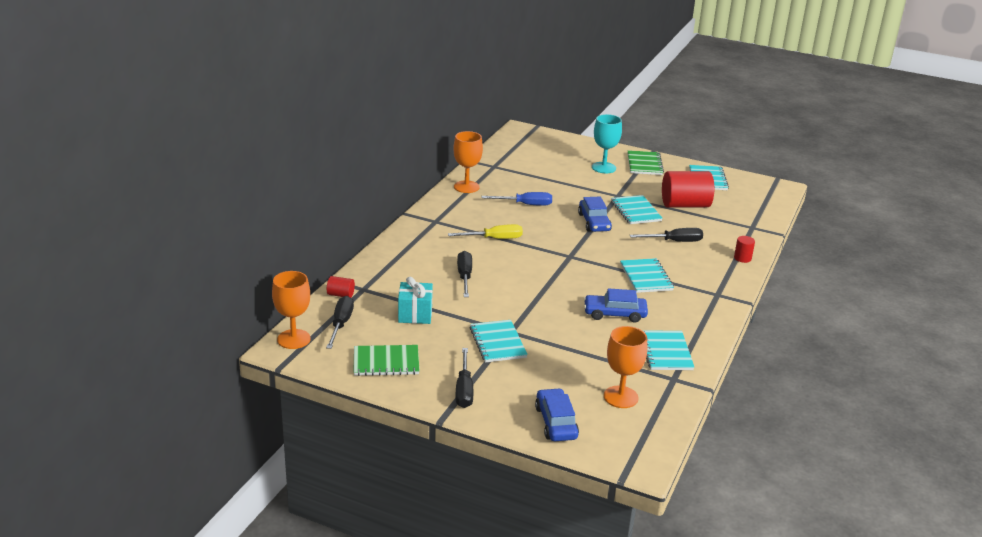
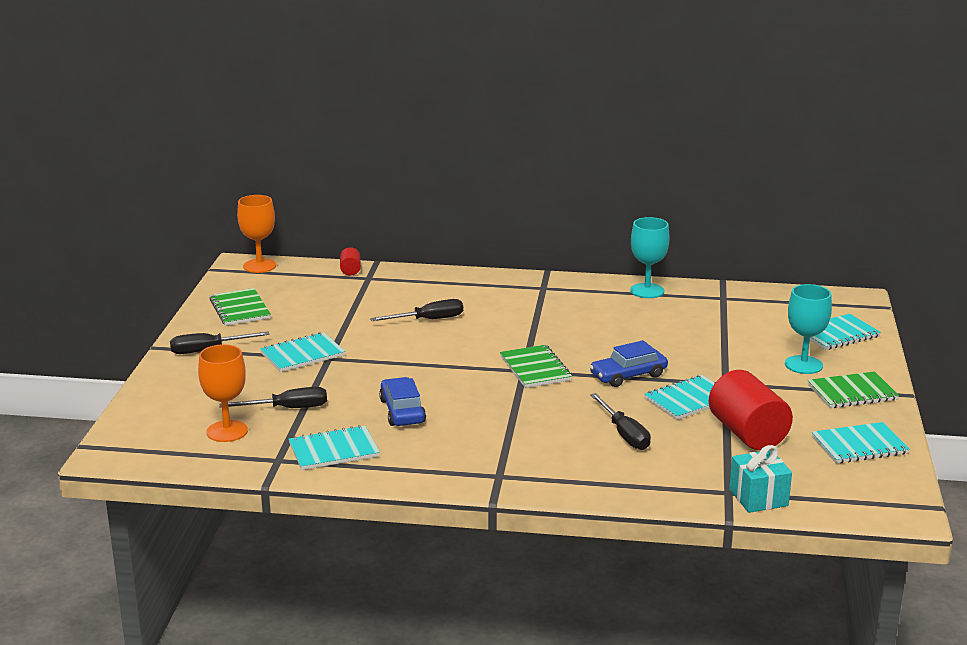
camera: 75 degrees right, 5 degrees down
black screwdriver [326,296,354,349] -> black screwdriver moved to [219,387,327,408]
turquoise gift [398,277,433,324] -> turquoise gift moved to [729,445,792,513]
yellow screwdriver [448,224,523,239] -> none
orange goblet [453,131,483,193] -> turquoise goblet [630,217,669,298]
blue screwdriver [482,192,552,206] -> none
blue car [535,388,579,441] -> none
turquoise notebook [620,258,674,293] -> turquoise notebook moved to [810,314,881,350]
red cylinder [734,236,755,263] -> none
none -> green notebook [500,345,572,388]

